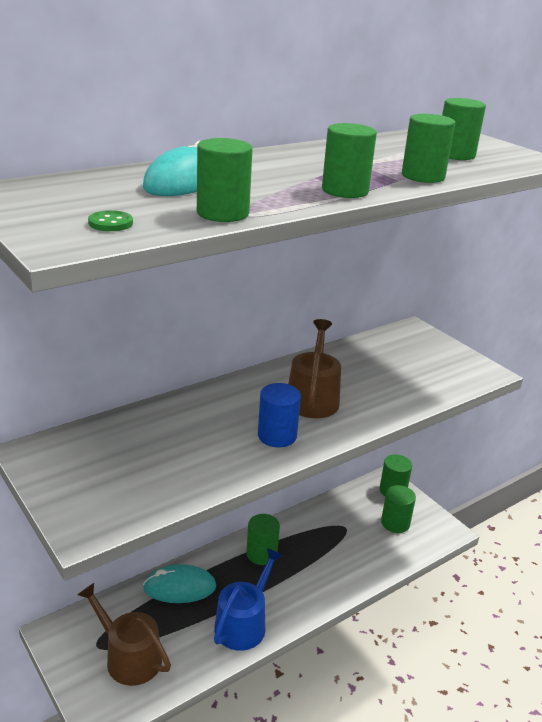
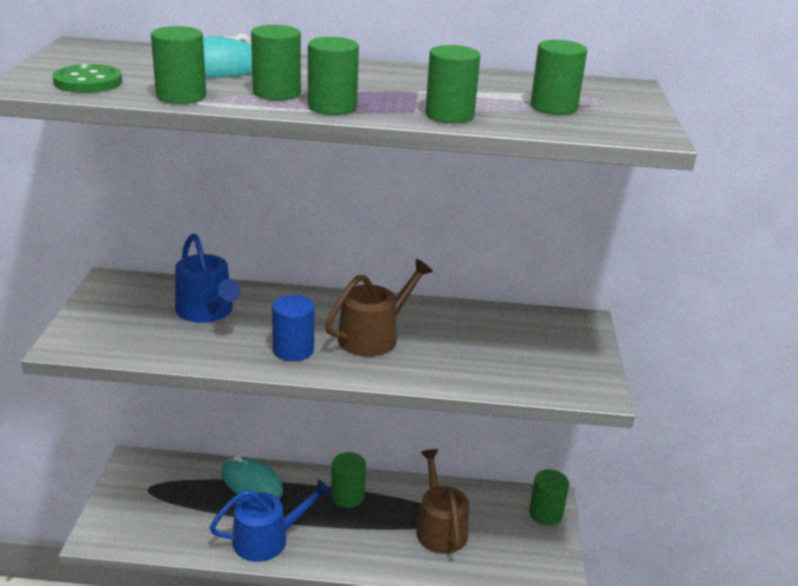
camera: 40 degrees right, 0 degrees up
brown watering can [77,583,171,686] -> brown watering can moved to [416,449,469,554]
green button [88,210,133,231] -> green button [53,64,122,93], size x1.75
green cylinder [381,485,416,533] -> green cylinder moved to [251,25,301,100]
none -> blue watering can [175,233,241,323]

